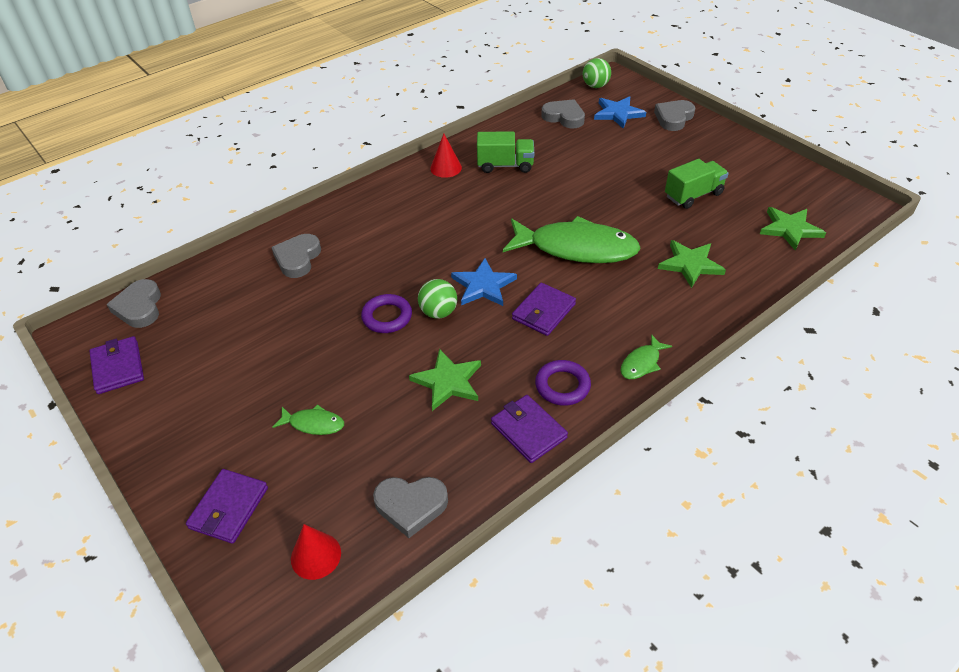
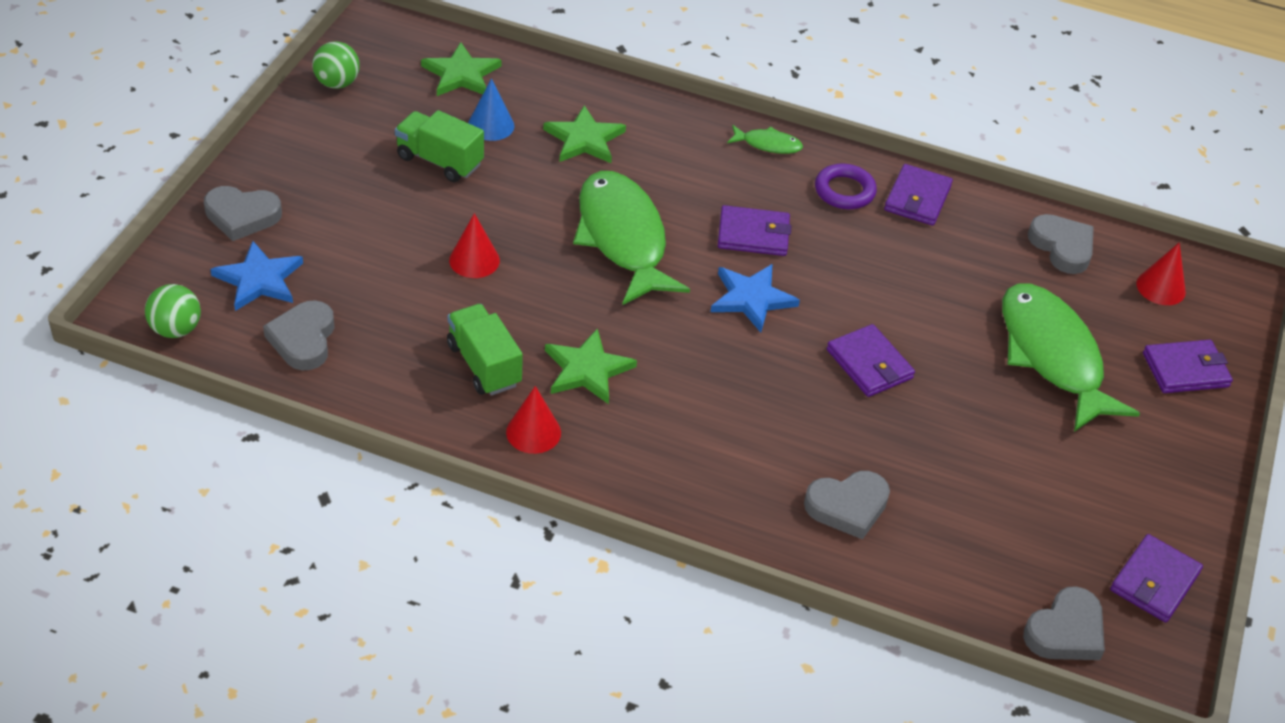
camera: 125 degrees left, 0 degrees up
green fish [272,404,344,435] -> green fish [1002,283,1140,432], size x2.31
purple ring [361,294,412,333] -> purple wallet [827,324,915,397]
green star [409,349,481,411] -> green star moved to [545,328,637,404]
green ball [418,279,457,319] -> green ball moved to [312,41,360,89]
none -> red cone [449,213,500,278]
none -> blue cone [468,79,515,141]

